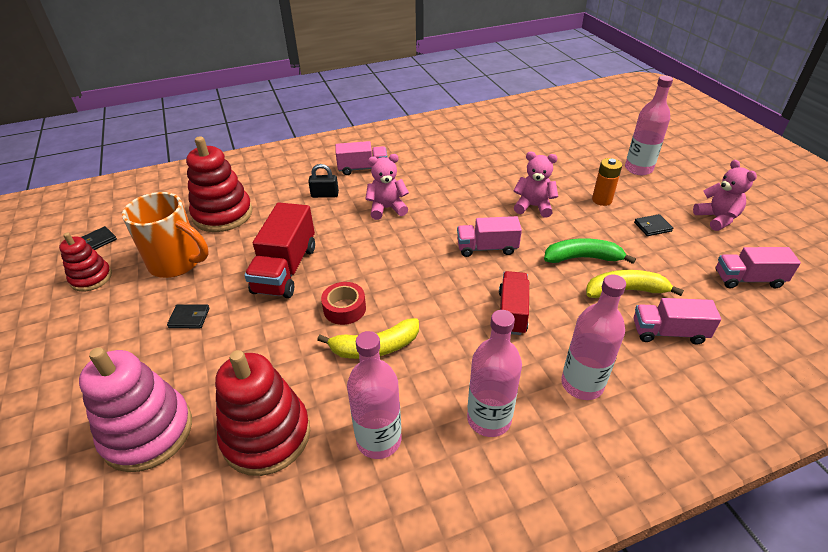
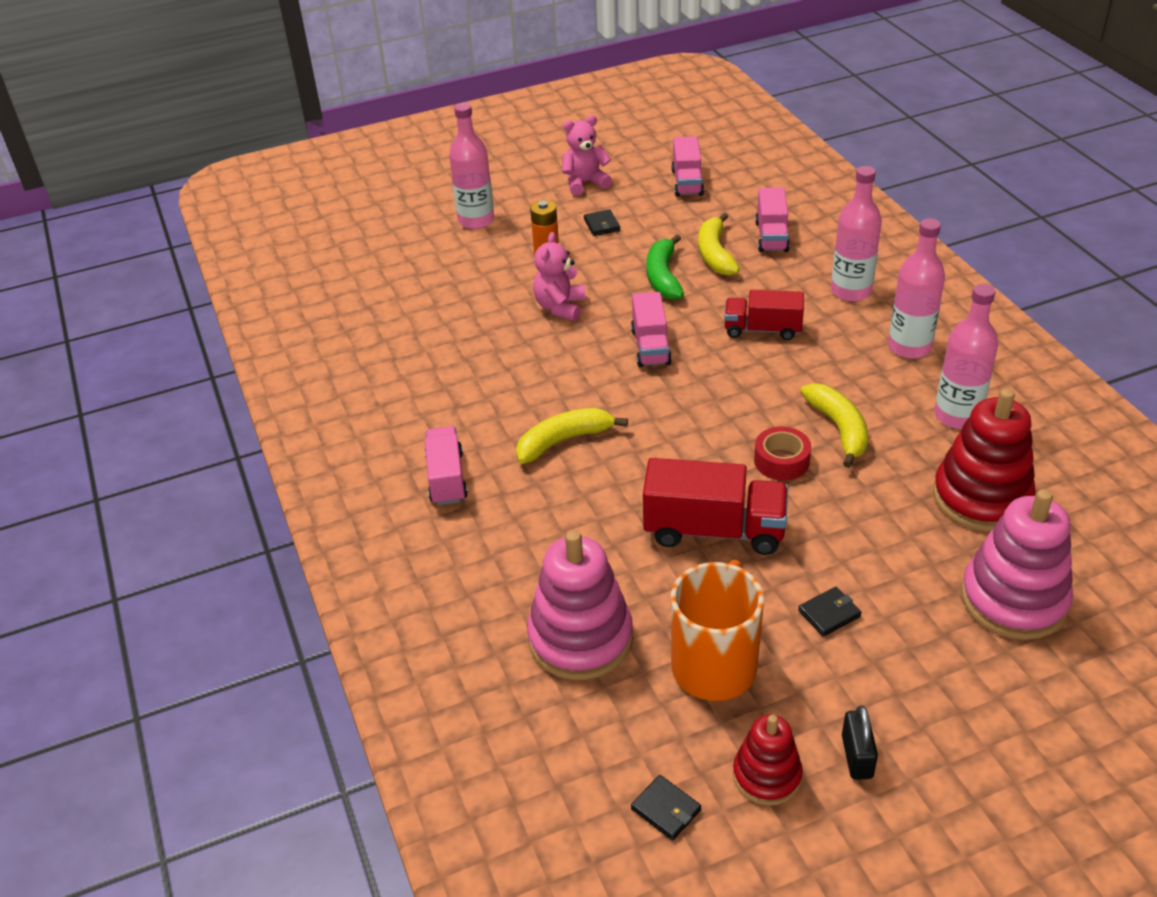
camera: 90 degrees left, 0 degrees up
black wallet [167,304,210,328] -> black wallet turned 60 degrees clockwise [798,587,862,637]
red stacking toy [186,136,252,232] -> pink stacking toy [527,530,633,680]
black padlock [308,164,339,198] -> black padlock moved to [842,706,878,780]
pink teddy bear [365,154,409,220] -> yellow banana [516,408,628,464]

